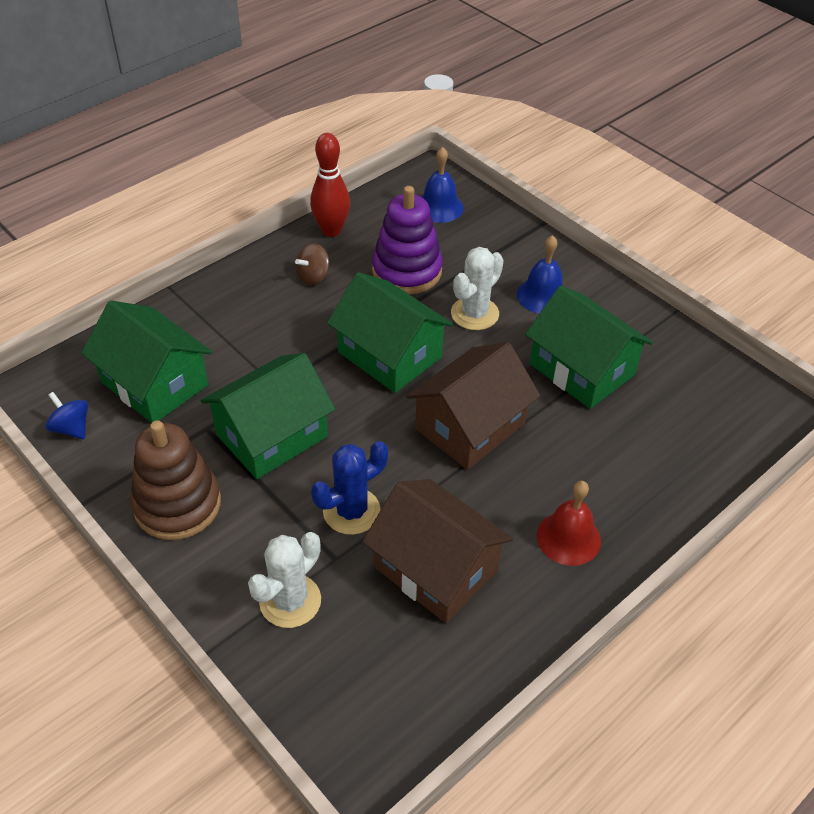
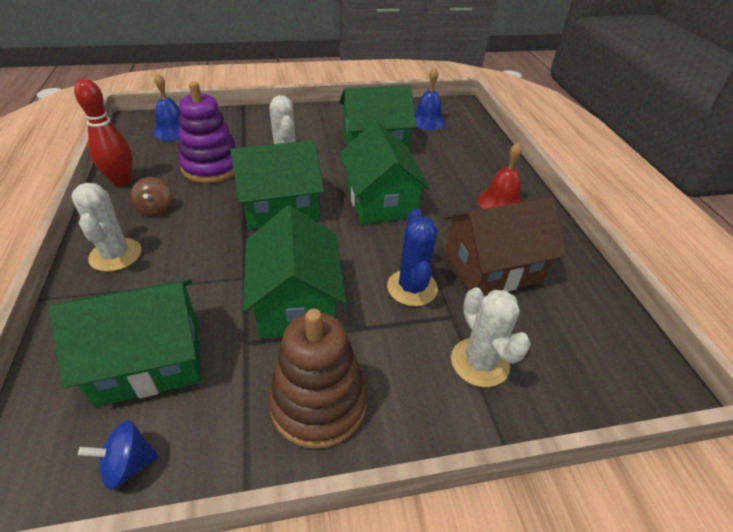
camera: 60 degrees left, 5 degrees down
brown house [406,342,540,470] -> green house [339,121,430,224]
blue bell [517,235,563,314] -> blue bell moved to [415,67,445,130]
none -> white cactus [71,183,142,272]

